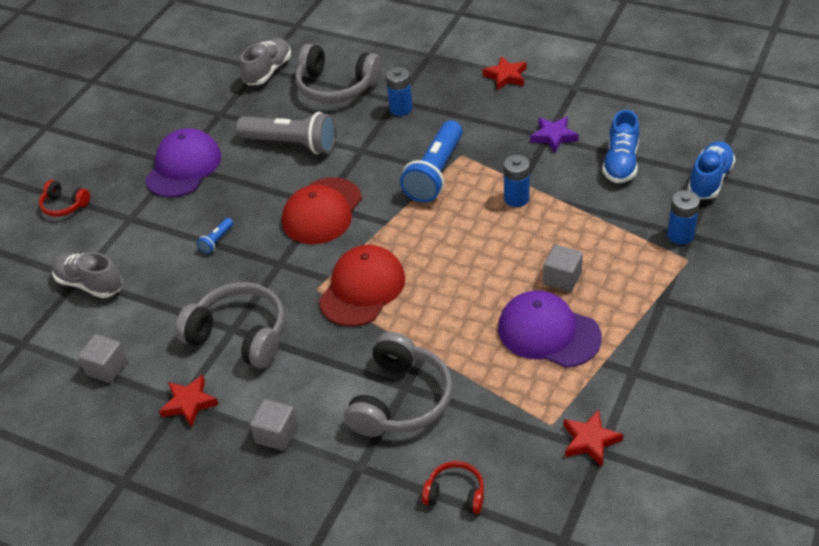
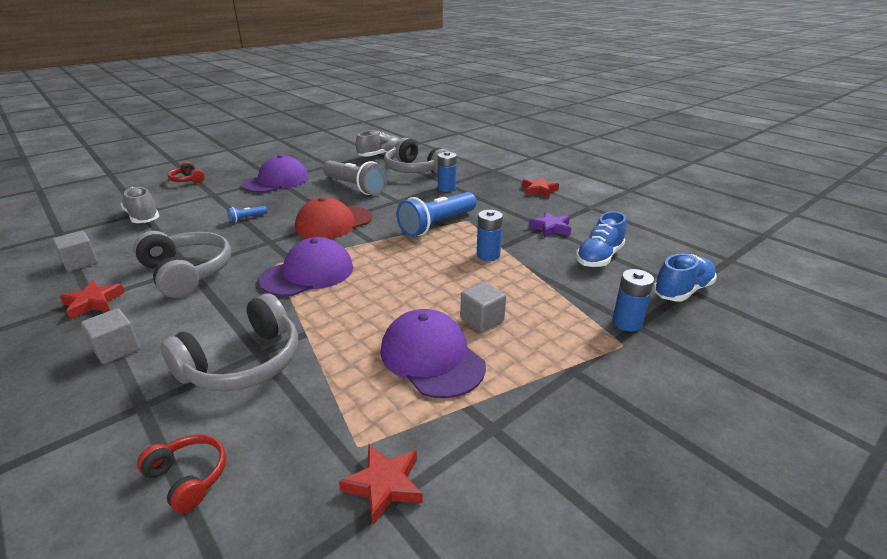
camera: 20 degrees right, 15 degrees down
red cap [319,245,405,326] -> purple cap [259,237,353,296]

